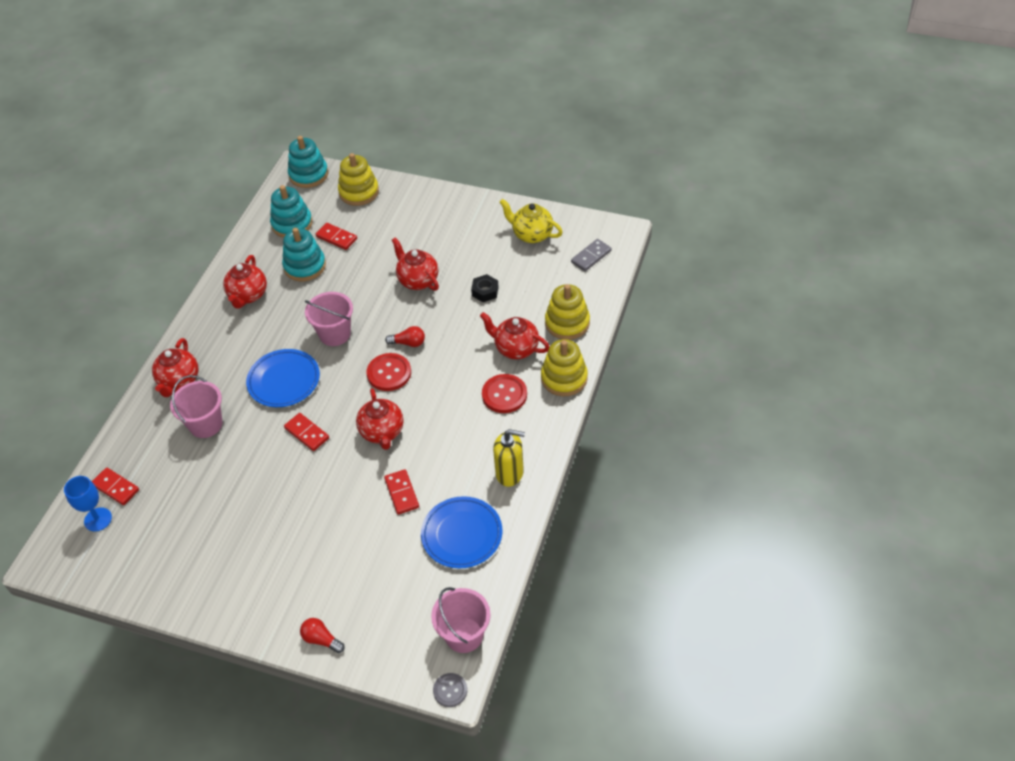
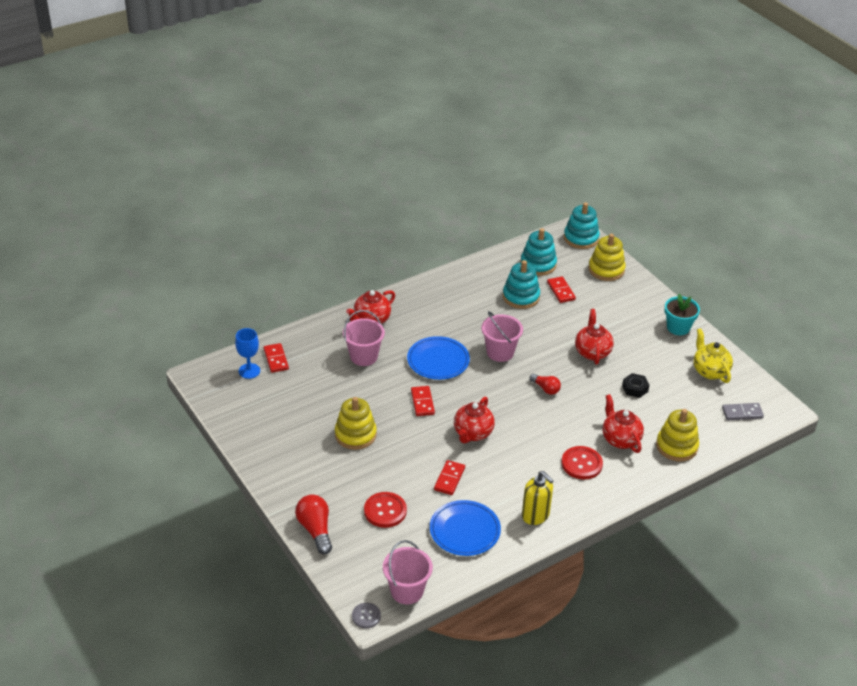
camera: 35 degrees right, 10 degrees down
red teapot [223,255,267,308] -> none
red light bulb [300,618,345,653] -> red light bulb [295,495,332,554], size x1.60
red button [367,353,411,391] -> red button moved to [364,492,407,528]
yellow stacking toy [541,339,588,396] -> yellow stacking toy moved to [335,397,377,450]
none -> turquoise flower pot [665,294,700,335]

